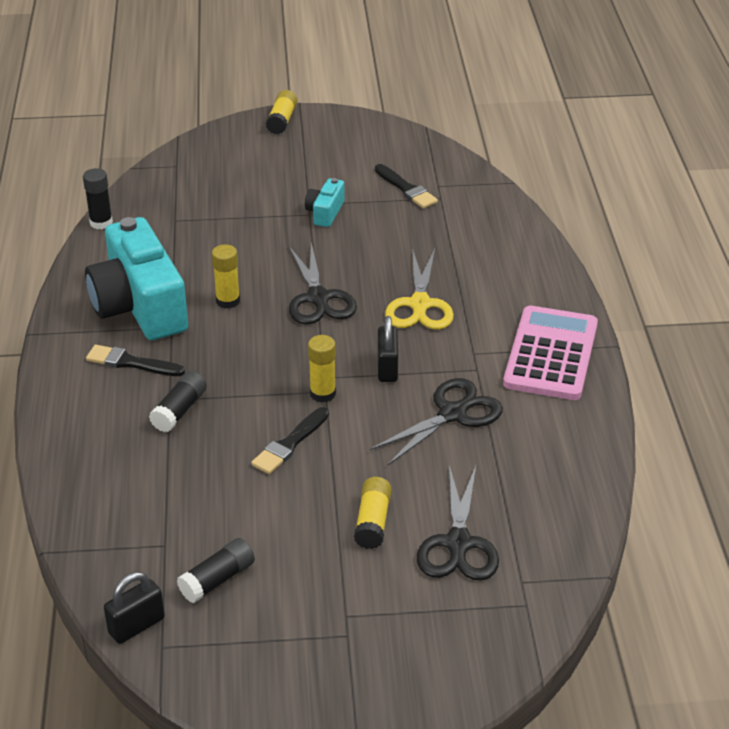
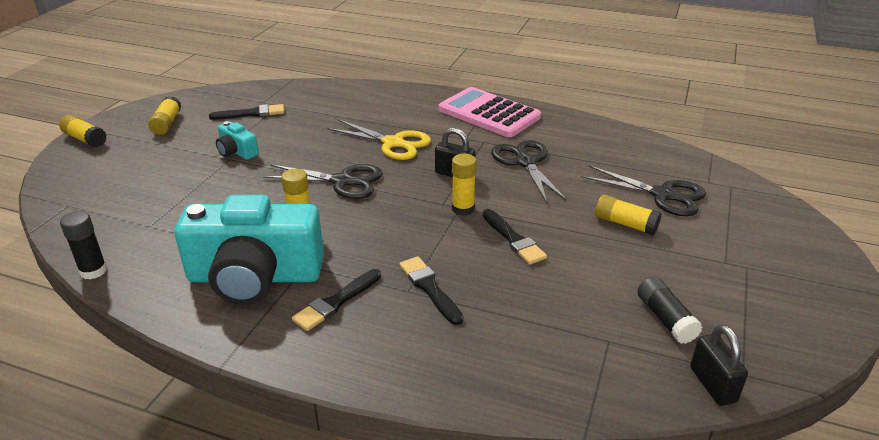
camera: 65 degrees left, 5 degrees down
black glue stick [149,371,207,432] -> black brush [399,256,464,325]
none -> yellow glue stick [148,96,181,135]

